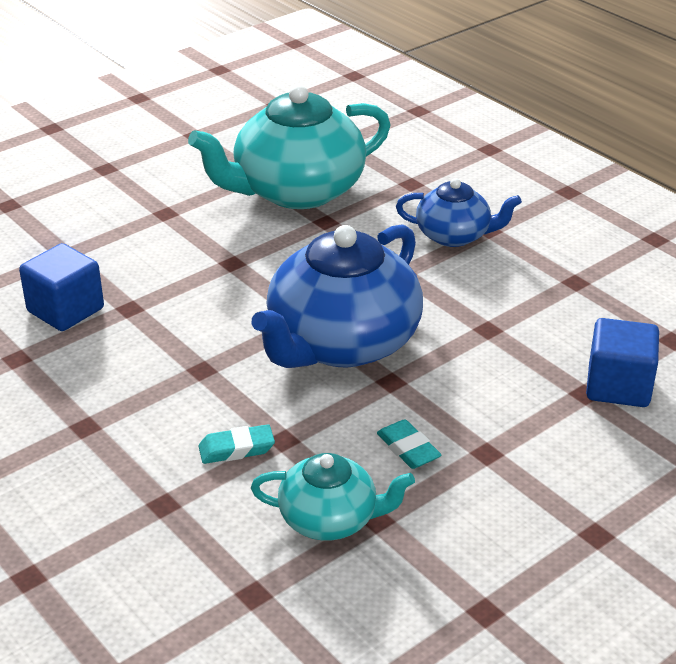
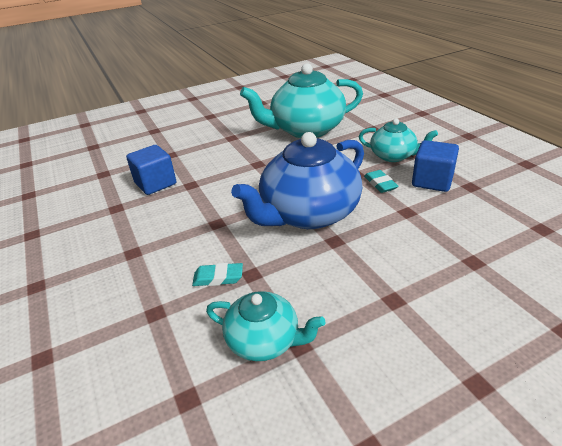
camera: 15 degrees right, 0 degrees up
turquoise eraser [377,419,441,469] -> turquoise eraser moved to [364,170,398,193]
blue teapot [396,178,522,247] -> turquoise teapot [359,118,438,162]
blue cube [586,318,659,407] -> blue cube moved to [412,140,459,192]

